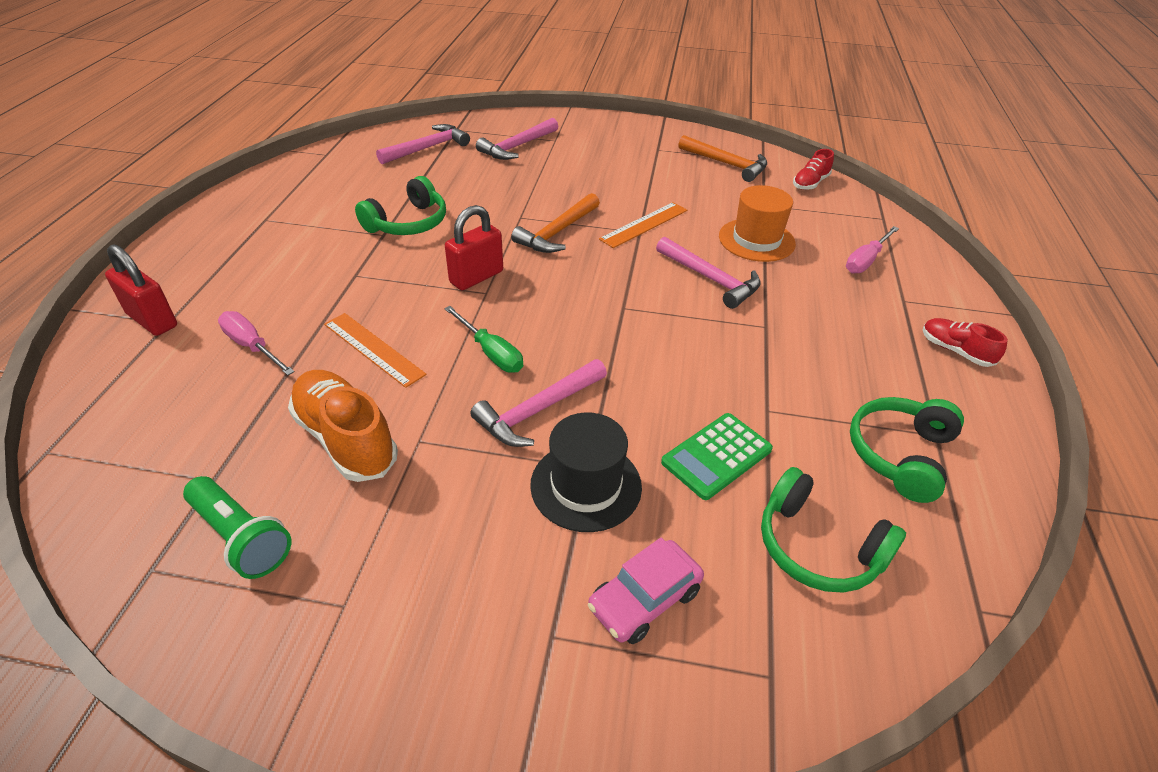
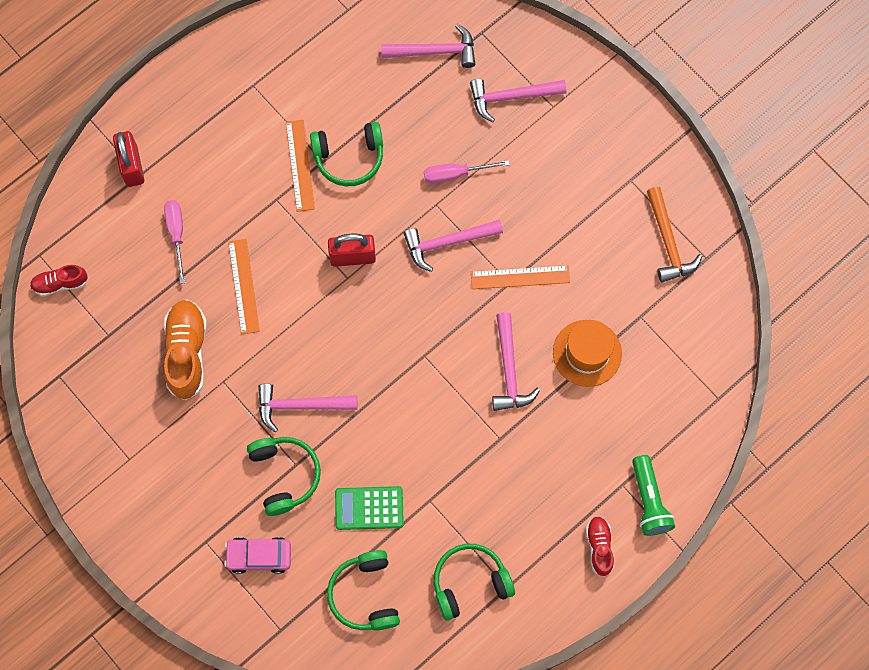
camera: 40 degrees right, 30 degrees up
green flashlight [183,476,291,579] -> green flashlight moved to [632,455,675,536]
green screwdriver [444,306,523,373] -> none
orange hammer [511,193,600,253] -> pink hammer [403,220,503,272]
black hat [530,412,642,532] -> green headphones [247,437,321,516]
red shoe [793,149,834,190] -> red shoe moved to [30,265,88,296]
pink screwdriver [846,226,899,274] -> pink screwdriver moved to [424,160,510,184]
none -> orange ruler [286,120,315,212]

